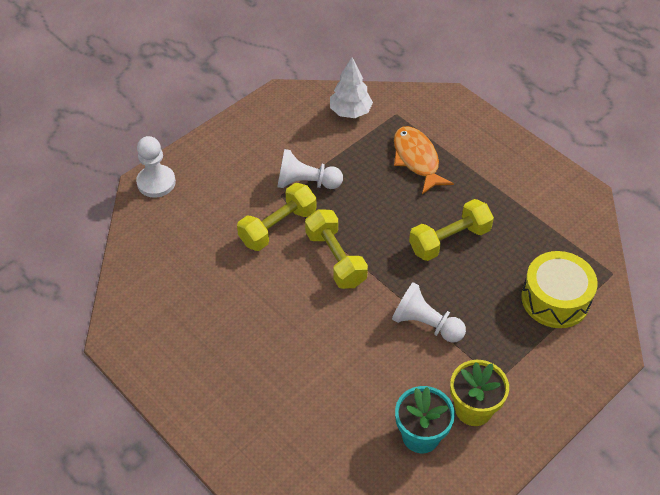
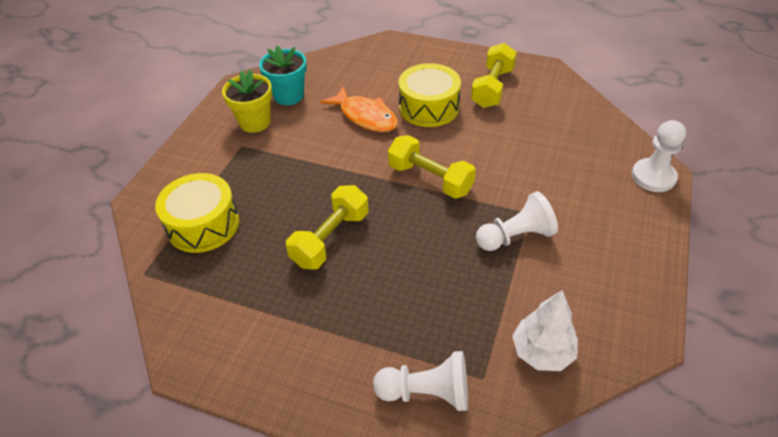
camera: 155 degrees right, 5 degrees down
yellow dumbbell [237,183,317,251] -> yellow dumbbell moved to [471,43,517,108]
white pawn [392,282,466,343] -> white pawn moved to [373,351,468,411]
orange fish [394,126,454,194] -> orange fish moved to [320,86,398,132]
none -> yellow drum [399,63,461,127]

